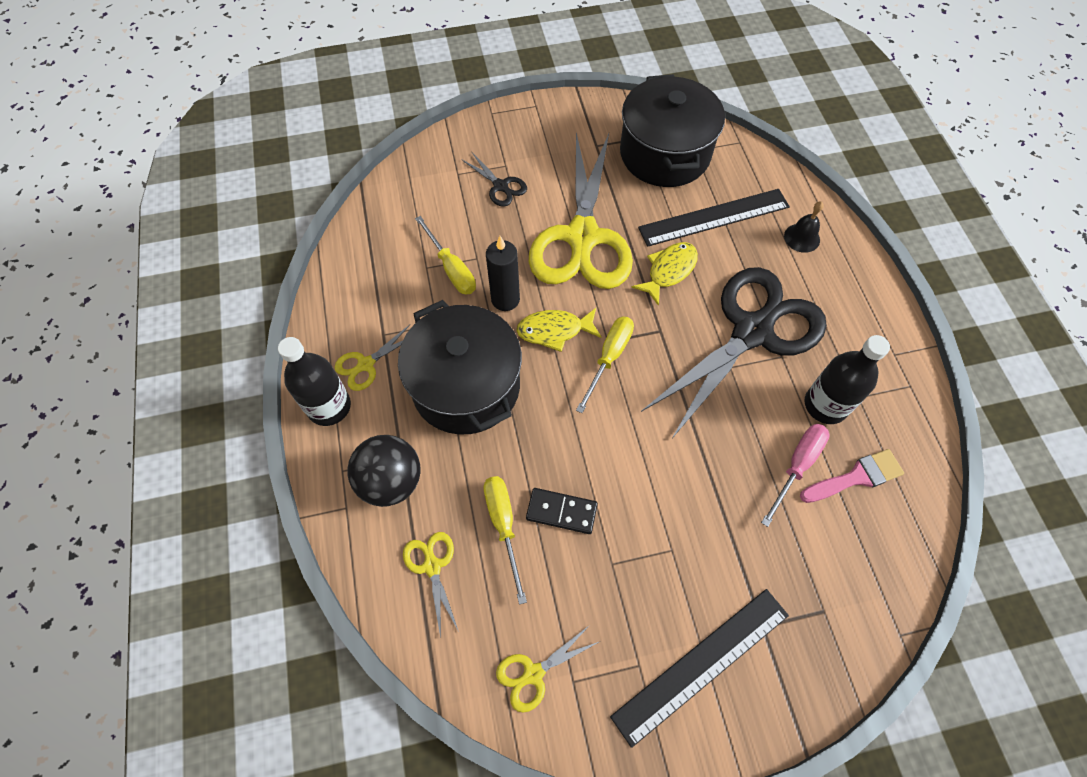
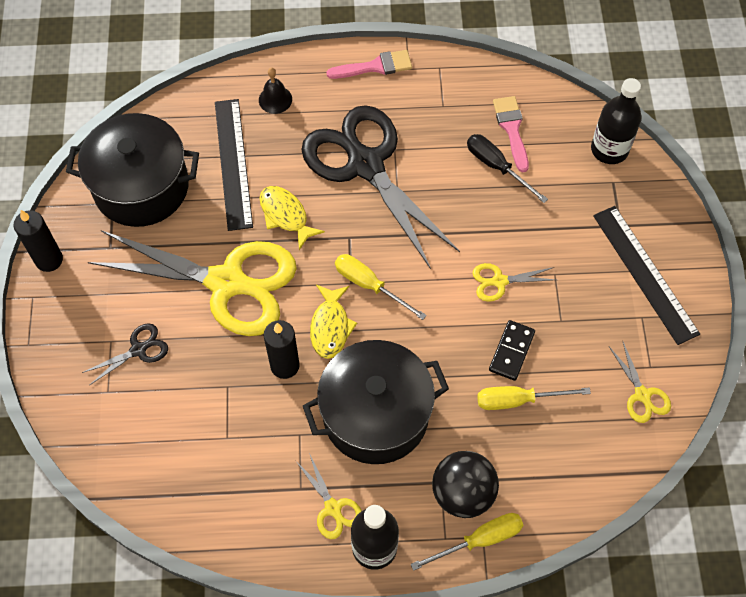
camera: 80 degrees left, 0 degrees up
yellow scissors [403,532,459,638] -> yellow scissors moved to [472,263,556,302]
yellow screwdriver [415,216,476,295] -> yellow screwdriver moved to [411,513,523,571]
pink screwdriver [761,424,830,527] -> black screwdriver [467,134,548,203]
black bottle [804,335,890,424] -> black bottle moved to [591,78,642,164]
none -> black candle [14,210,63,272]
none -> pink brush [326,50,412,79]

